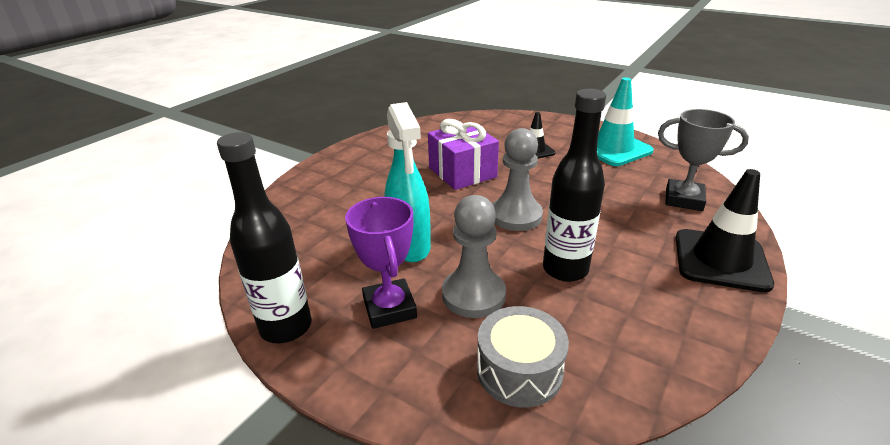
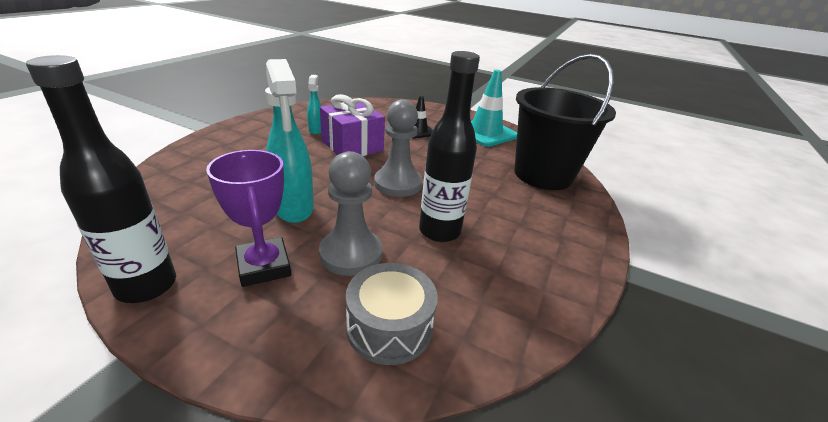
camera: 10 degrees left, 0 degrees up
grey trophy [658,109,749,211] -> black bucket [515,54,616,190]
black traffic cone [675,169,774,292] -> none
none -> turquoise spray bottle [307,75,322,134]

